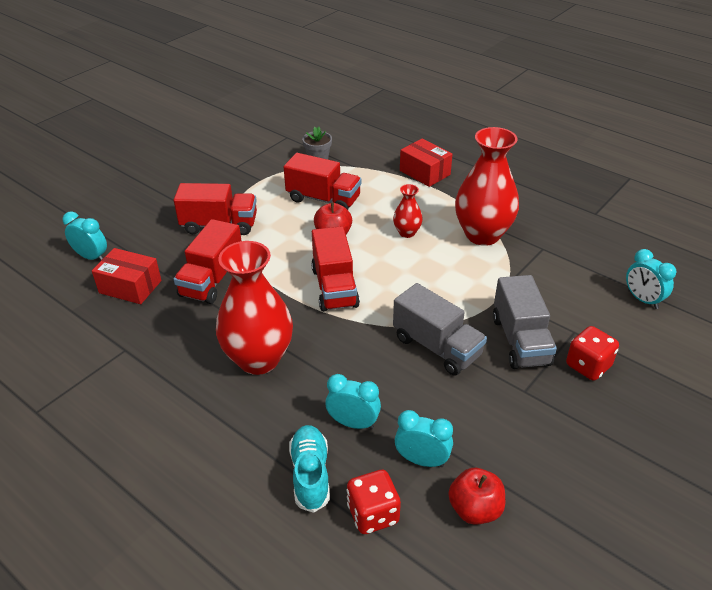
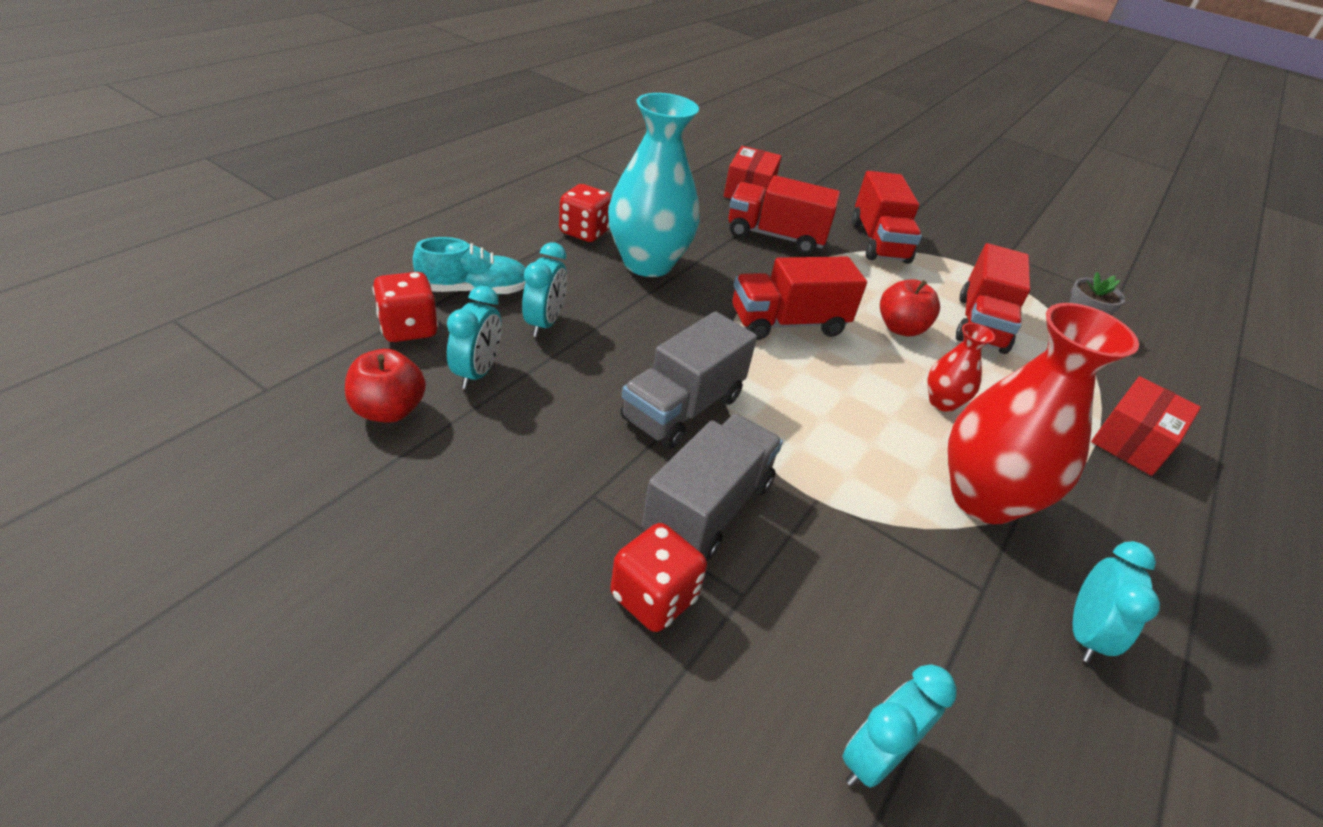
camera: 80 degrees right, 0 degrees up
turquoise clock [63,212,107,260] -> turquoise clock moved to [1073,541,1160,662]
red vase [216,241,293,375] -> turquoise vase [608,93,699,277]
grey truck [493,275,557,369] -> grey truck turned 135 degrees clockwise [642,414,783,561]
none -> red dice [559,184,612,242]

